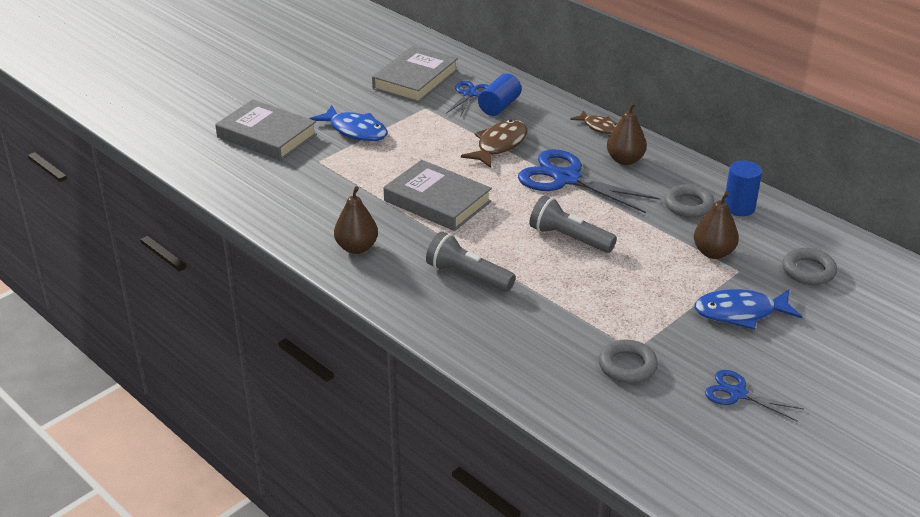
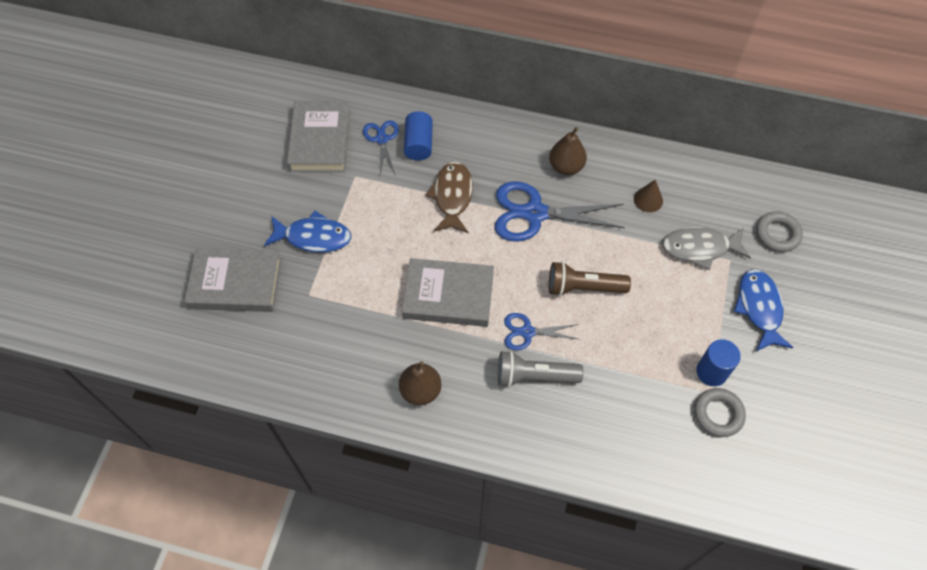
camera: 30 degrees left, 25 degrees up
grey flashlight [529,195,617,253] -> brown flashlight [549,262,631,296]
brown fish [570,110,617,135] -> none
grey ring [664,184,715,218] -> brown cone [634,179,663,212]
brown pear [694,192,739,259] -> grey fish [662,227,751,270]
blue fish [695,289,802,330] -> blue fish turned 120 degrees clockwise [734,269,793,351]
blue scissors [705,370,804,422] -> blue scissors moved to [504,313,579,350]
blue cylinder [724,160,762,216] -> blue cylinder moved to [696,339,741,386]

